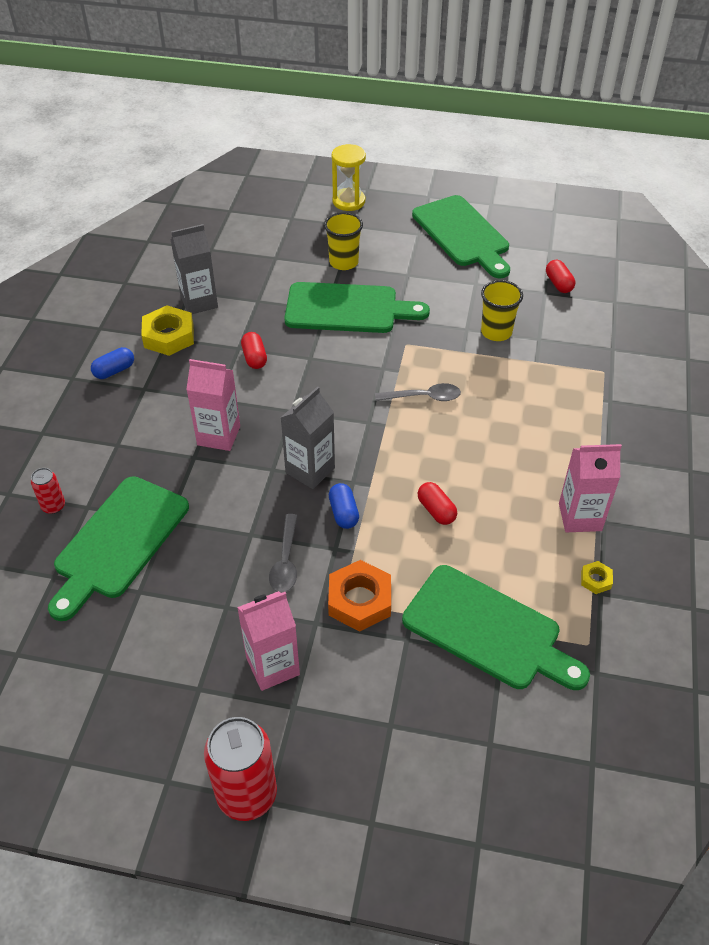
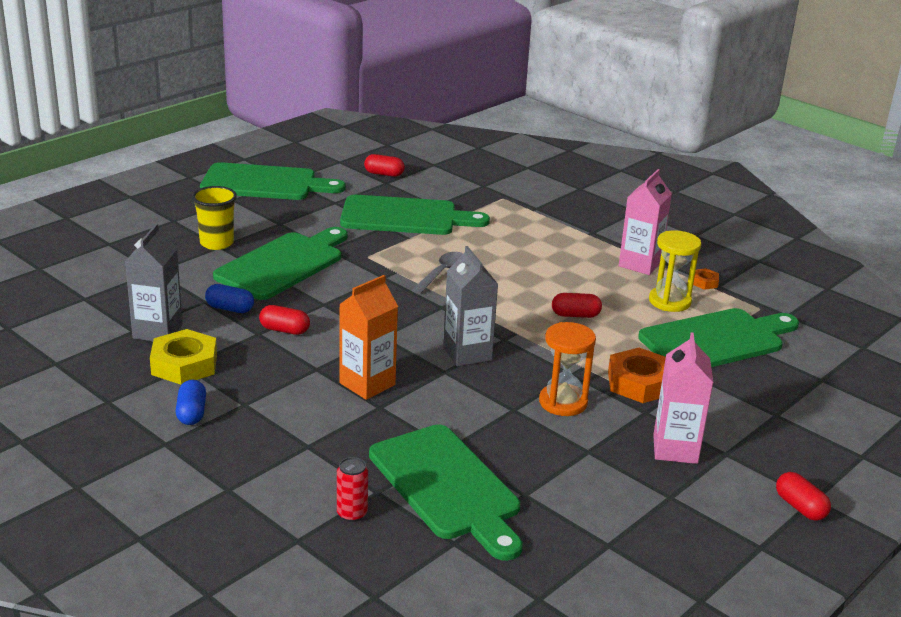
camera: 60 degrees left, 20 degrees down
pink carton [186,359,240,451] -> orange carton [339,275,398,400]
red can [204,717,277,821] -> red capsule [776,472,831,521]
grey spoon [269,514,298,593] -> orange hourglass [539,322,596,416]
blue capsule [329,483,359,529] -> blue capsule moved to [205,284,254,313]
yellow hourglass [332,144,366,211] -> yellow hourglass moved to [649,230,701,312]
yellow cup [481,280,523,341] -> green cutting board [340,195,490,235]
yellow nut [581,561,613,594] -> orange nut [693,268,719,290]

